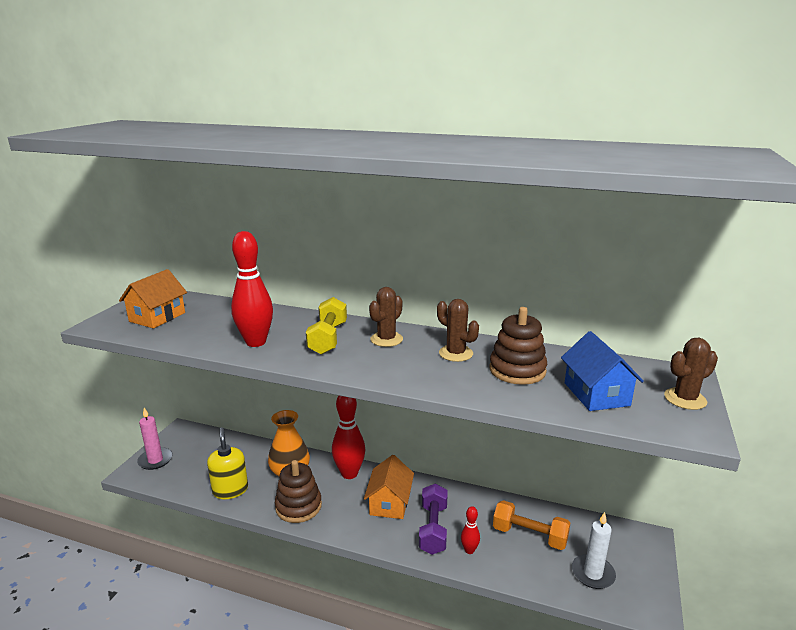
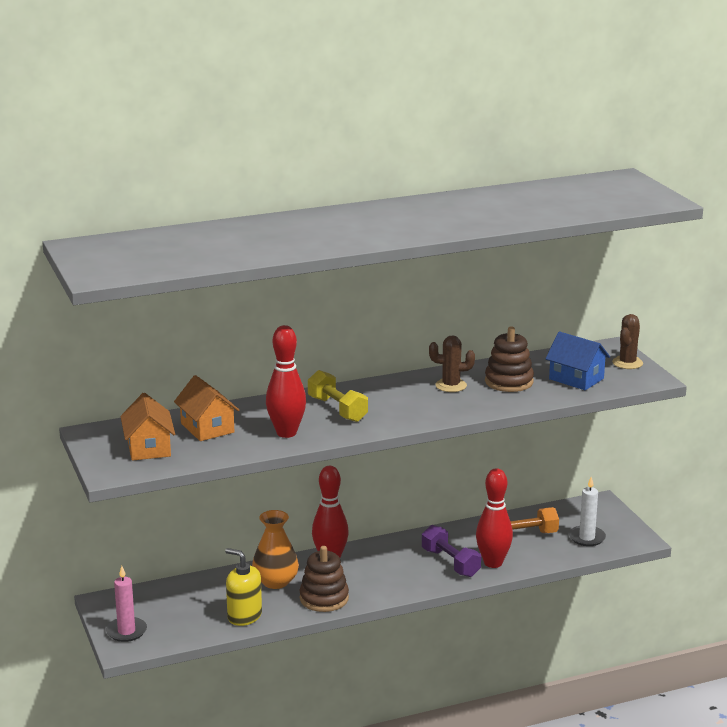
camera: 40 degrees left, 0 degrees up
orange house [364,455,414,519] -> orange house moved to [174,375,239,441]
brown cactus [369,287,403,347] -> none
red bowling pin [461,506,480,554] -> red bowling pin [476,468,513,568], size x2.04

